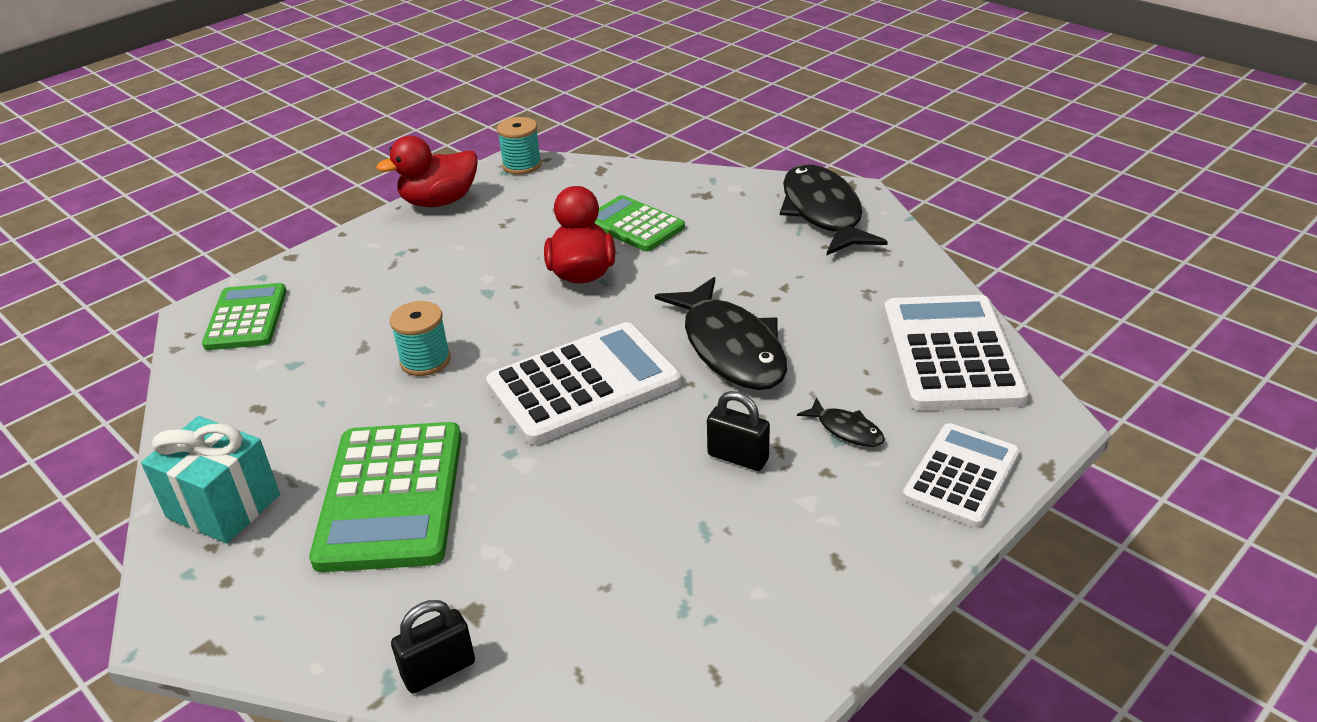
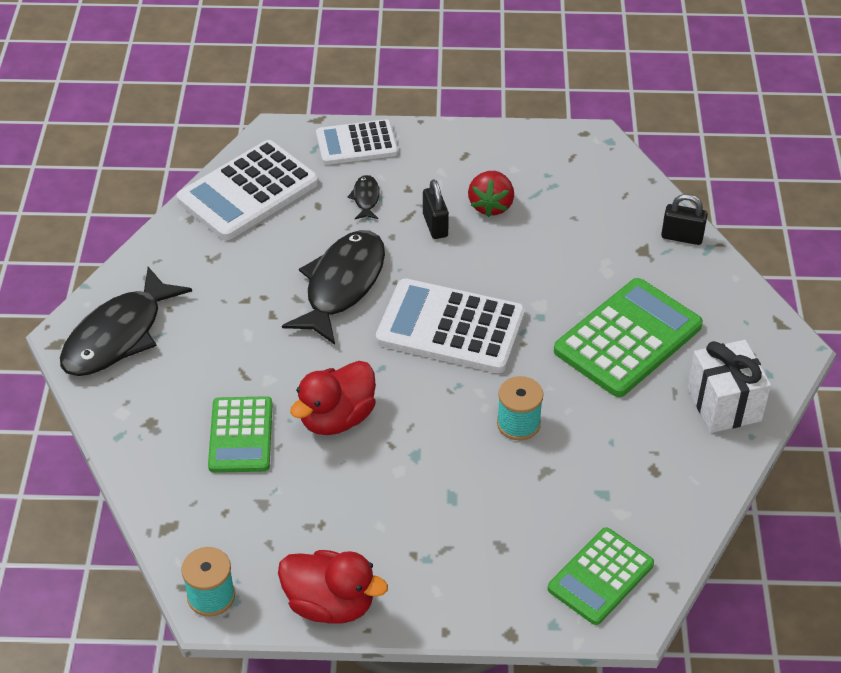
camera: 135 degrees left, 10 degrees up
turquoise gift [141,416,280,544] -> white gift [687,340,771,433]
none -> red strawberry [468,171,514,217]

